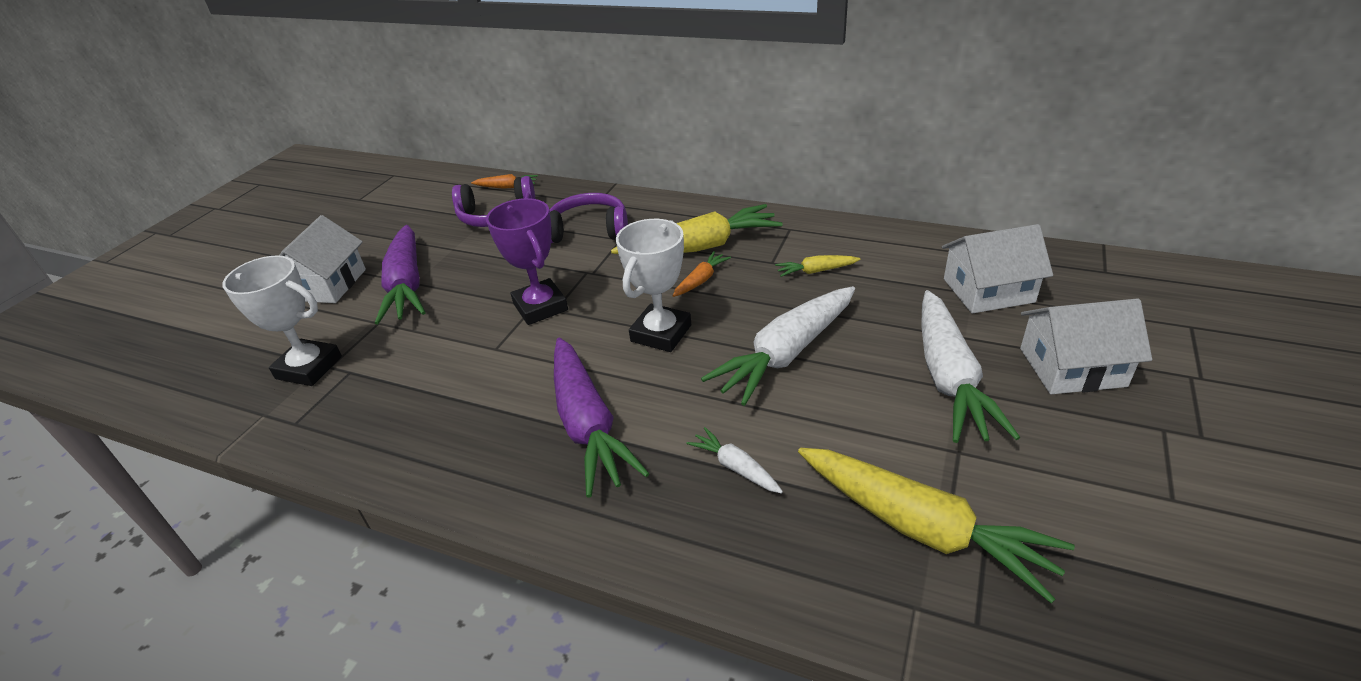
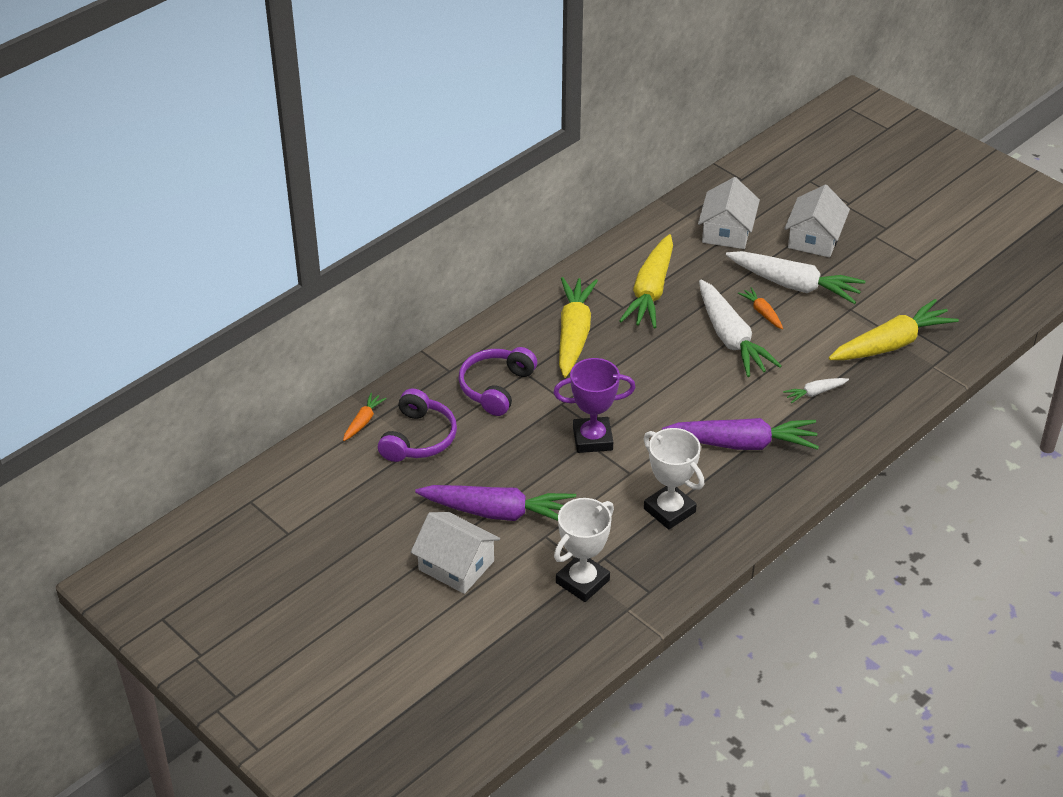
camera: 70 degrees left, 5 degrees up
white trophy [616,219,691,352] -> white trophy moved to [644,428,704,530]
orange carrot [673,251,731,297] -> orange carrot moved to [738,287,783,329]
yellow carrot [775,255,861,277] -> yellow carrot [619,234,673,328], size x2.16

